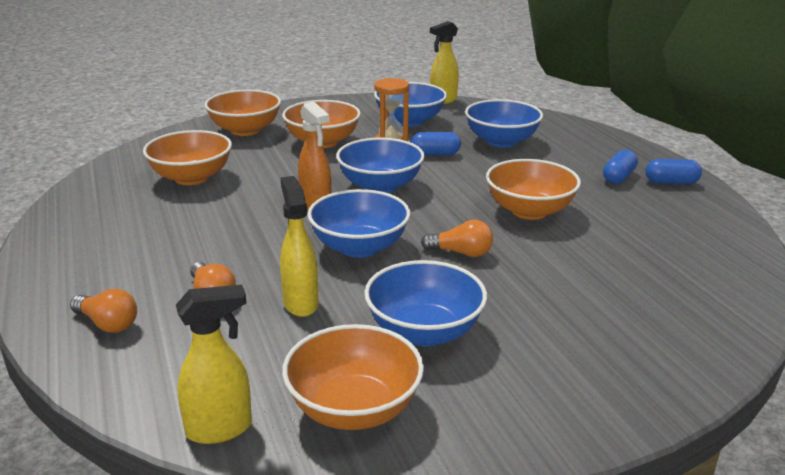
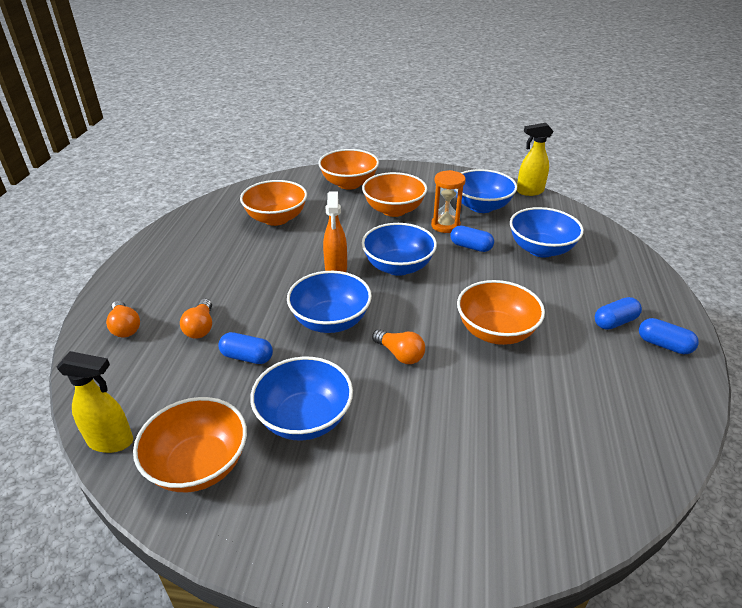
camera: 30 degrees right, 10 degrees up
yellow spray bottle [280,176,318,317] -> blue capsule [218,332,273,364]

